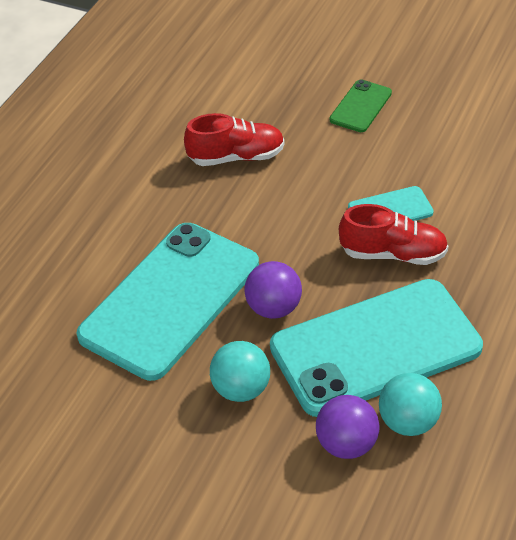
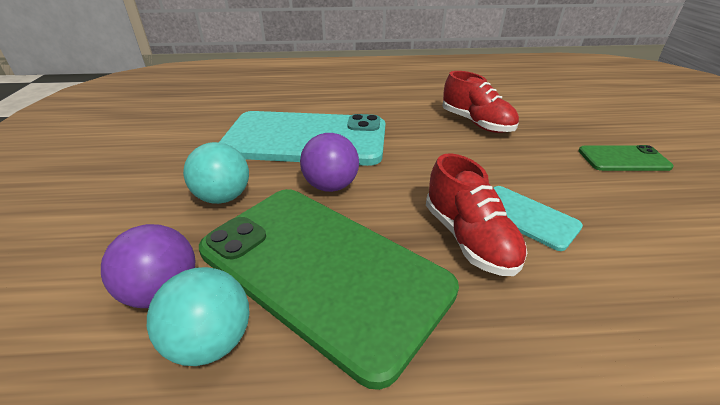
camera: 60 degrees right, 10 degrees down
turquoise phone [270,279,483,417] -> green phone [199,189,459,390]

